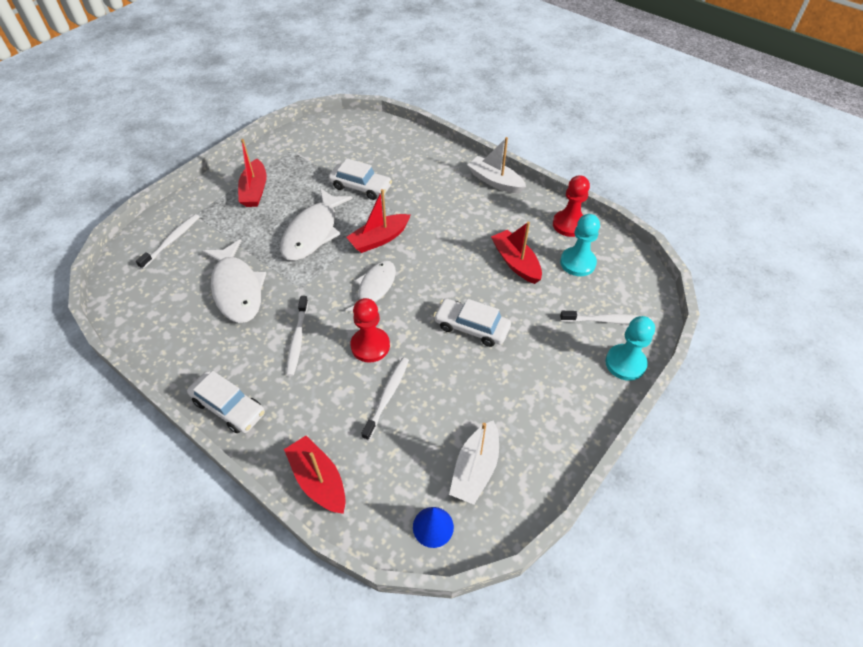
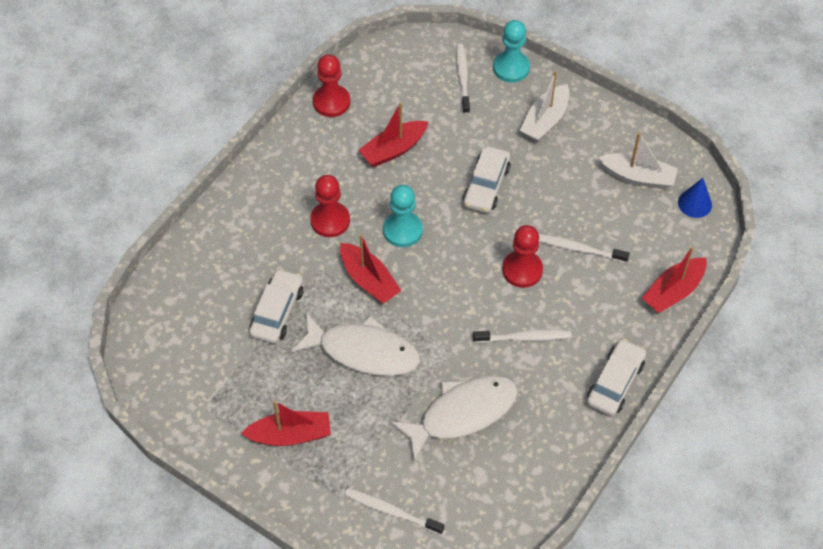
camera: 95 degrees left, 5 degrees up
white fish [345,261,396,311] -> none
white boat [468,137,526,193] -> white boat moved to [520,71,569,142]
turquoise pawn [560,214,600,276] -> turquoise pawn moved to [383,185,423,247]
none -> red pawn [310,175,350,237]

